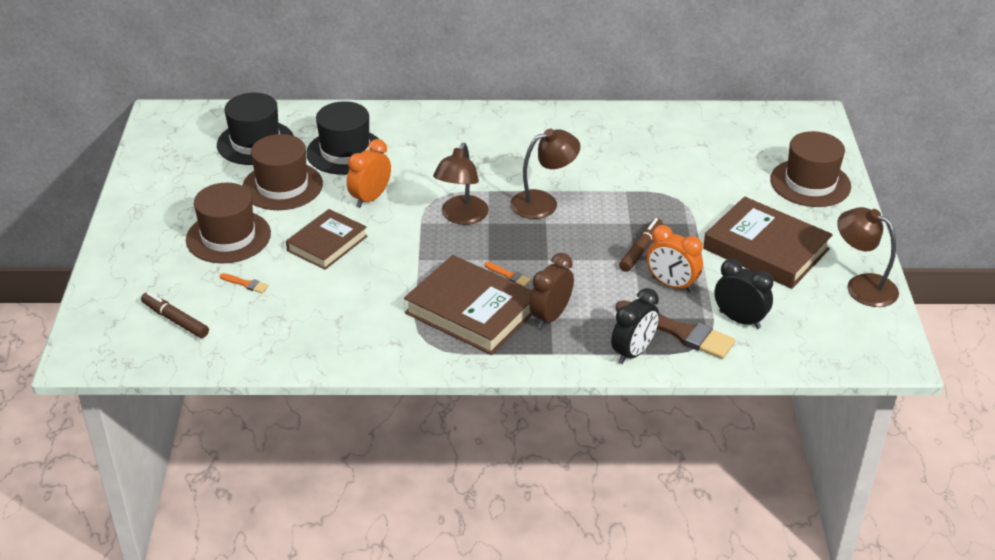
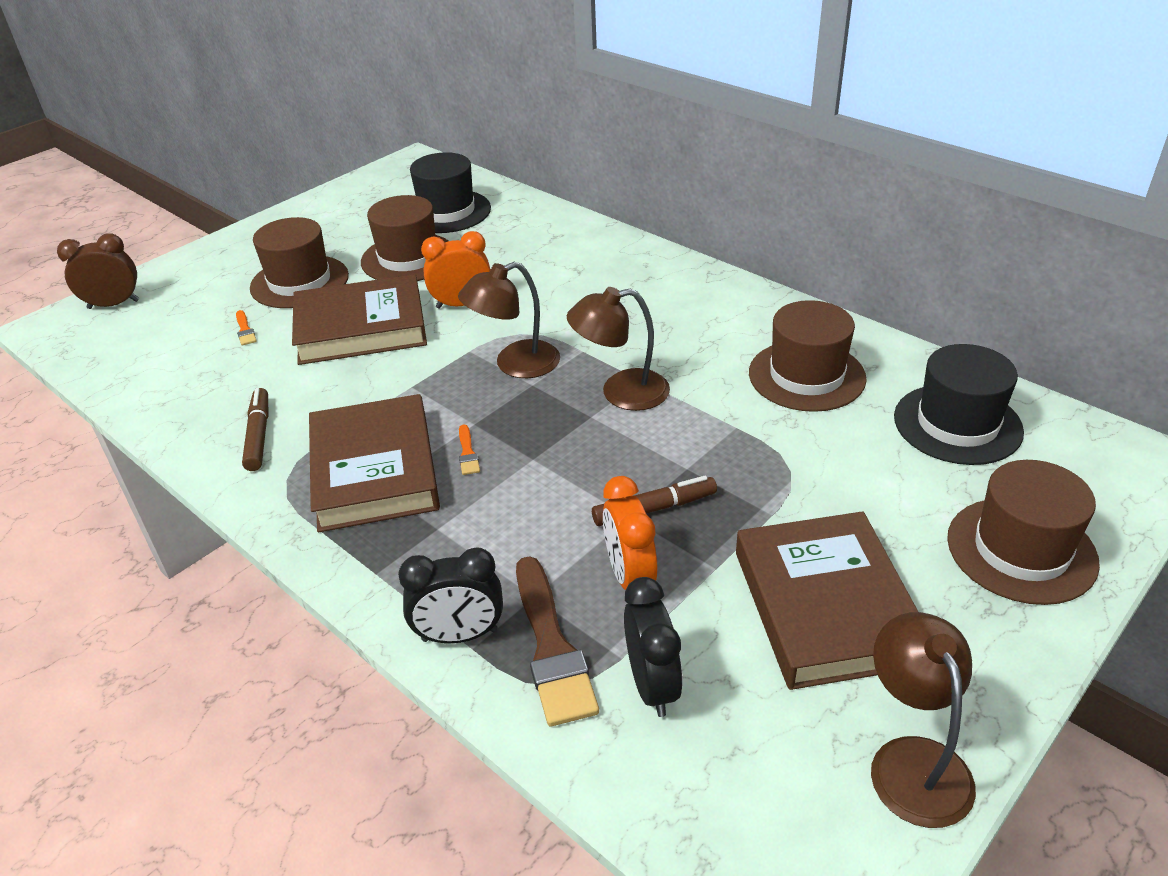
camera: 45 degrees right, 0 degrees up
brown marker [141,292,209,338] -> brown marker moved to [242,388,268,471]
brown book [286,209,367,270] -> brown book [292,274,427,365], size x1.54
black hat [306,101,384,175] -> black hat moved to [894,344,1024,465]
brown lamp [510,129,580,219] -> brown lamp turned 150 degrees clockwise [567,287,670,411]
brown clock [529,253,574,329] -> brown clock moved to [57,233,139,309]
none -> brown hat [749,300,867,412]

